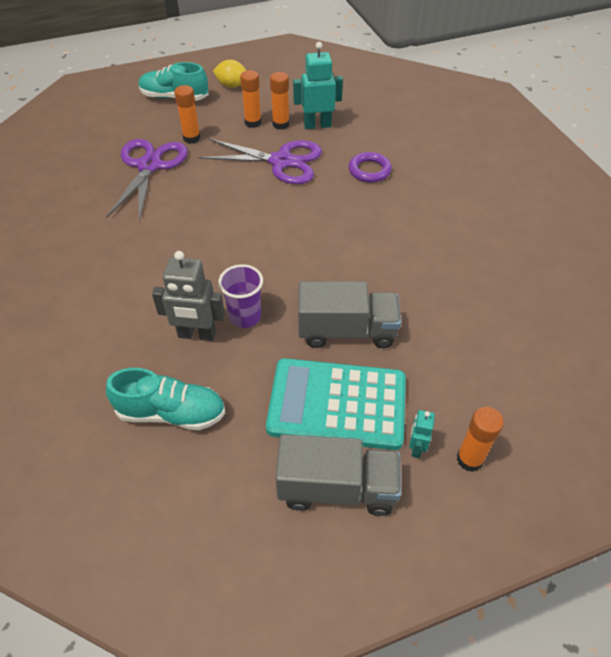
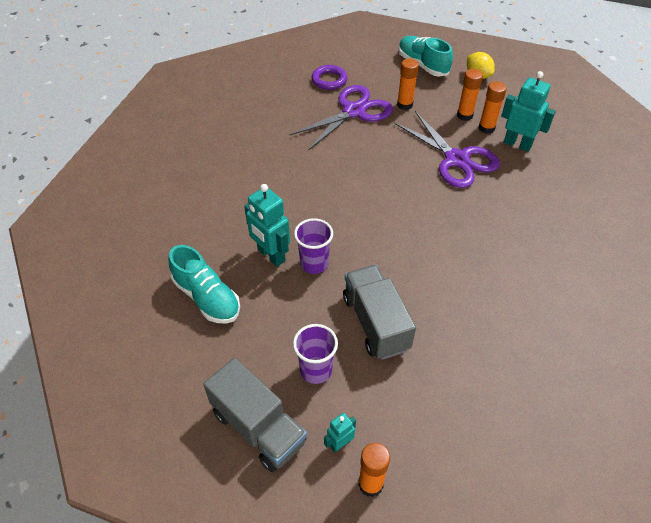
camera: 40 degrees right, 0 degrees up
grey robot [152,251,225,341] -> turquoise robot [244,184,290,267]
turquoise calculator [266,358,406,450] -> purple cup [293,324,338,384]
grey truck [298,281,401,348] -> grey truck turned 150 degrees counterclockwise [343,265,416,360]
purple ring [349,152,392,183] -> purple ring moved to [312,65,348,90]

